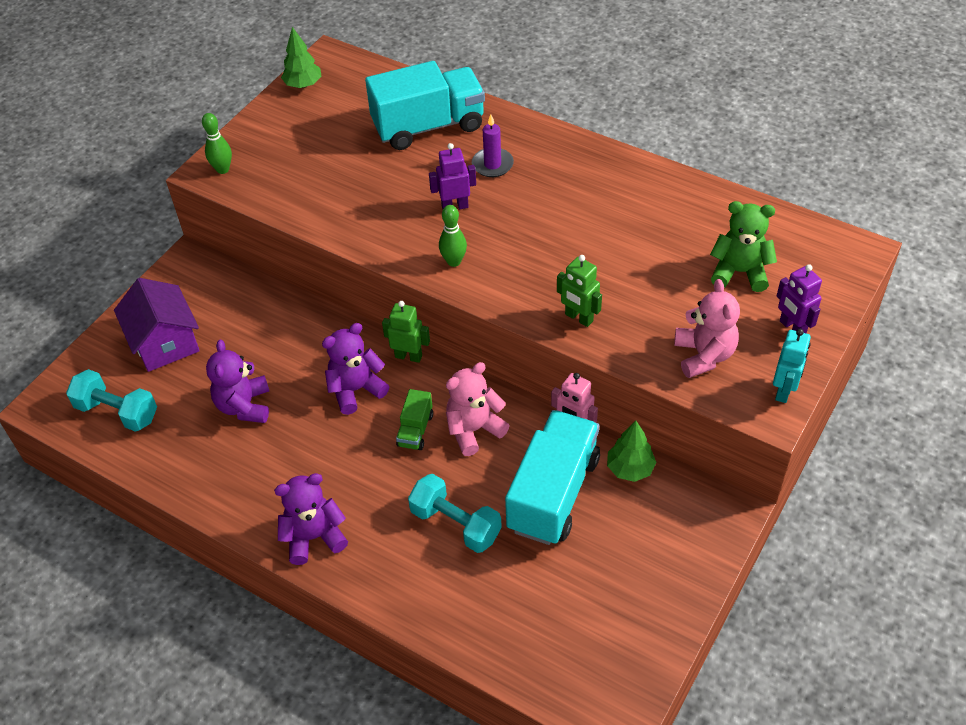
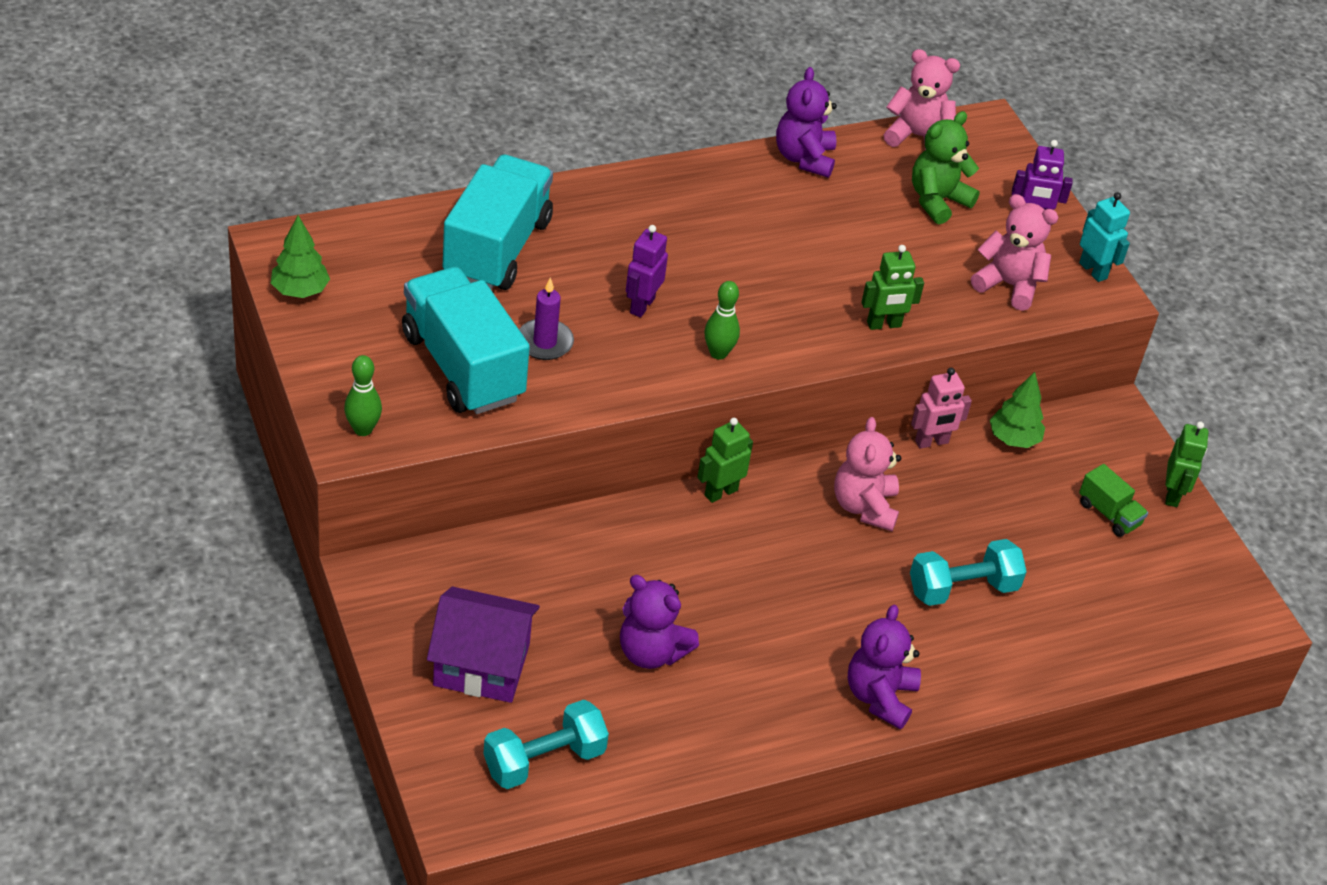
camera: 60 degrees left, 5 degrees down
purple teddy bear [322,323,389,415] -> purple teddy bear moved to [776,67,837,178]
green truck [396,389,433,450] -> green truck moved to [1079,464,1148,537]
purple candle [472,114,514,177] -> purple candle moved to [519,277,574,360]
turquoise truck [505,410,600,545] -> turquoise truck moved to [402,267,530,414]
none -> pink teddy bear [884,49,960,150]
none -> green robot [1165,422,1208,507]

